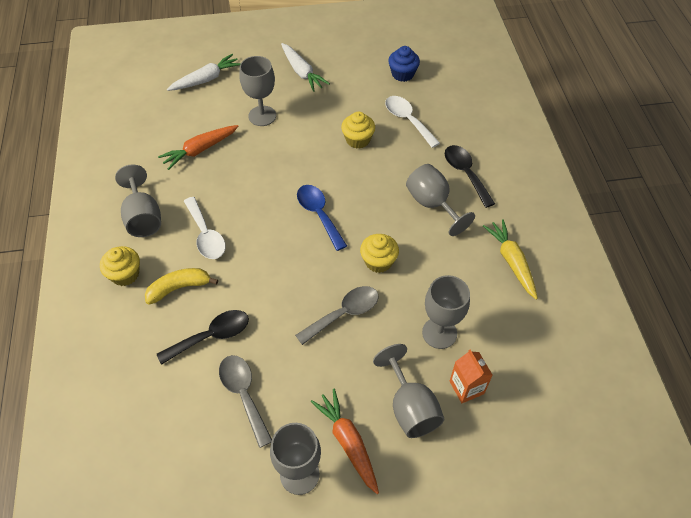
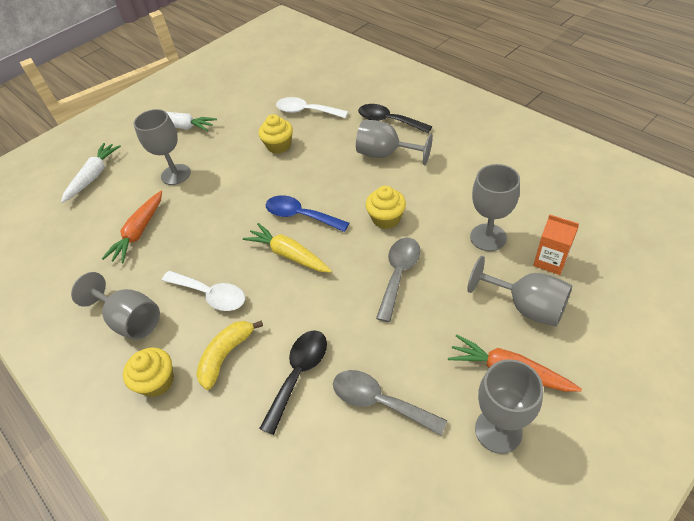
camera: 30 degrees left, 5 degrees down
blue cupcake [388,46,420,82] -> none
yellow carrot [483,219,538,300] -> yellow carrot moved to [243,223,332,273]

